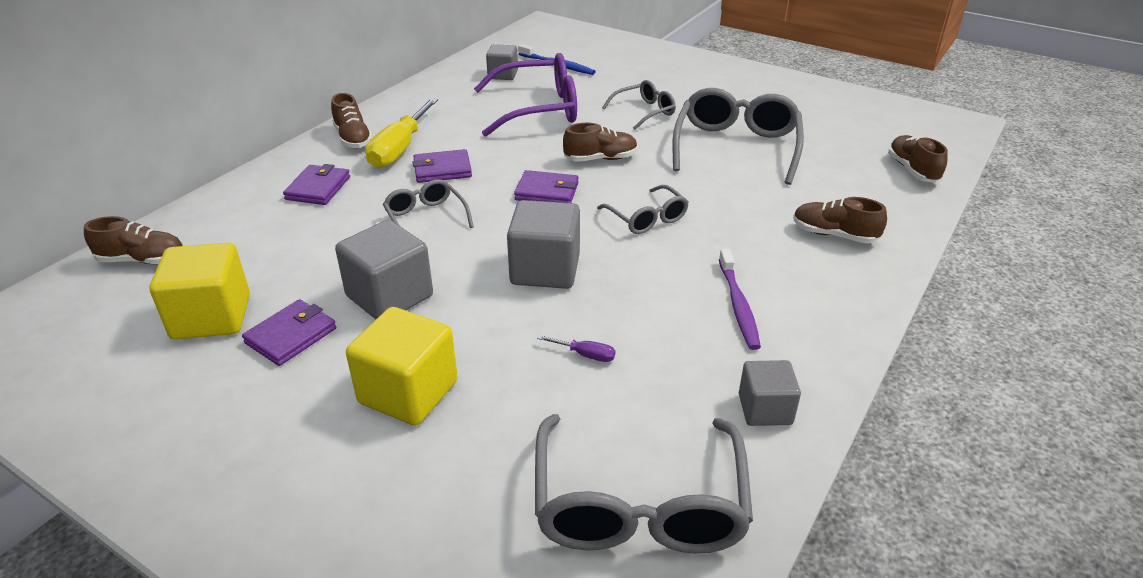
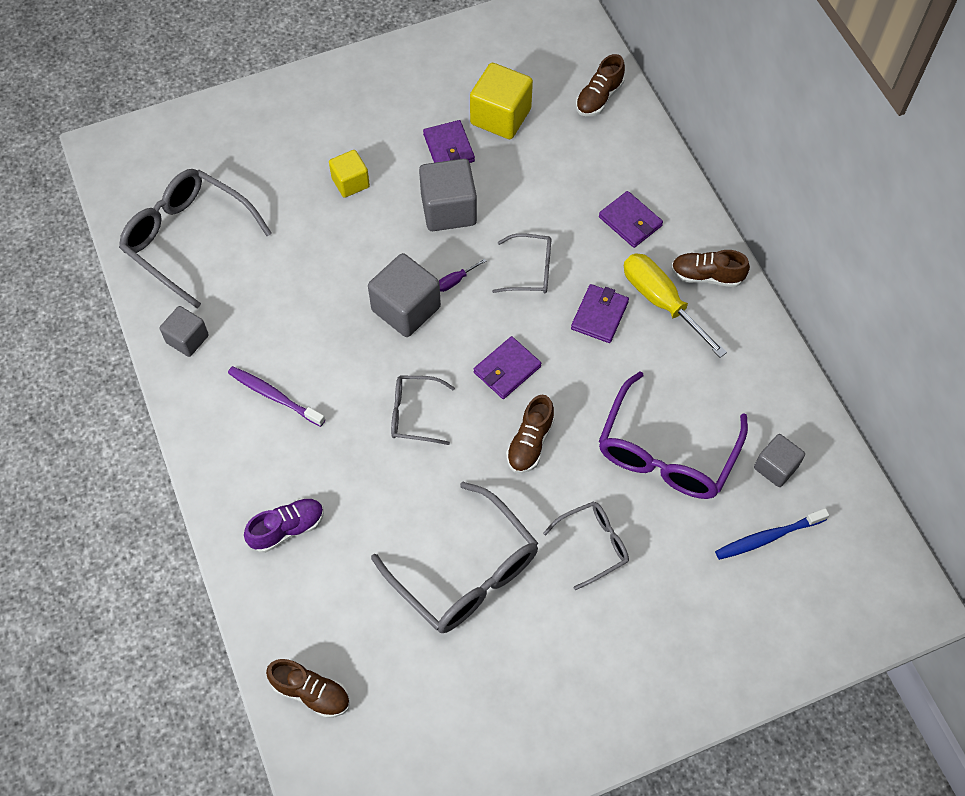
camera: 125 degrees right, 25 degrees up
yellow cube [346,307,458,425] -> yellow cube [329,150,370,198], size x0.61
purple screwdriver [537,335,616,362] -> purple screwdriver moved to [439,258,486,292]
grey glasses [602,80,676,130] -> grey glasses turned 120 degrees counterclockwise [543,501,629,590]
brown shoe [793,197,887,243] -> purple shoe [244,498,324,553]

